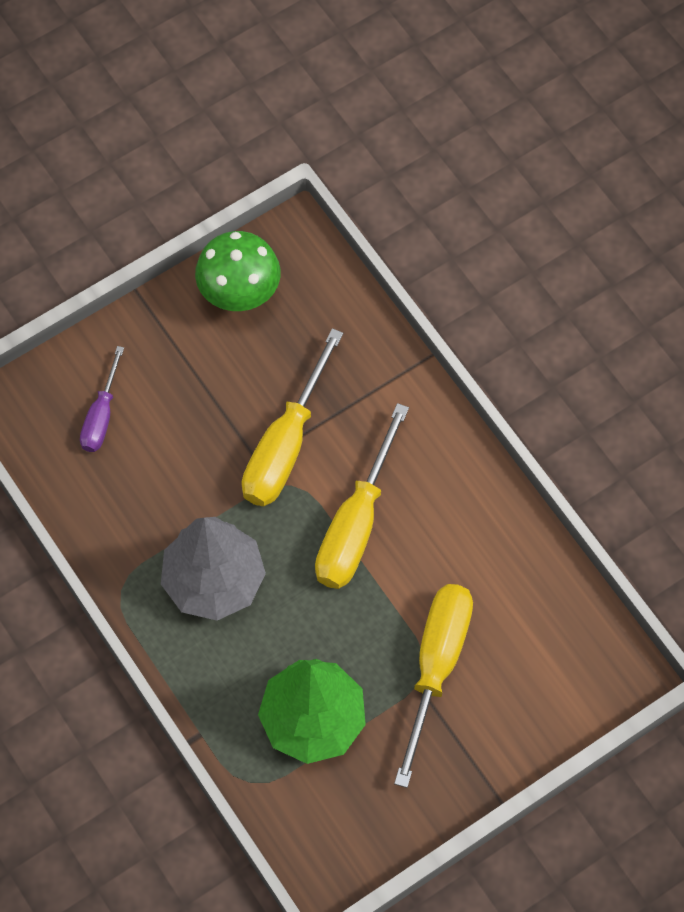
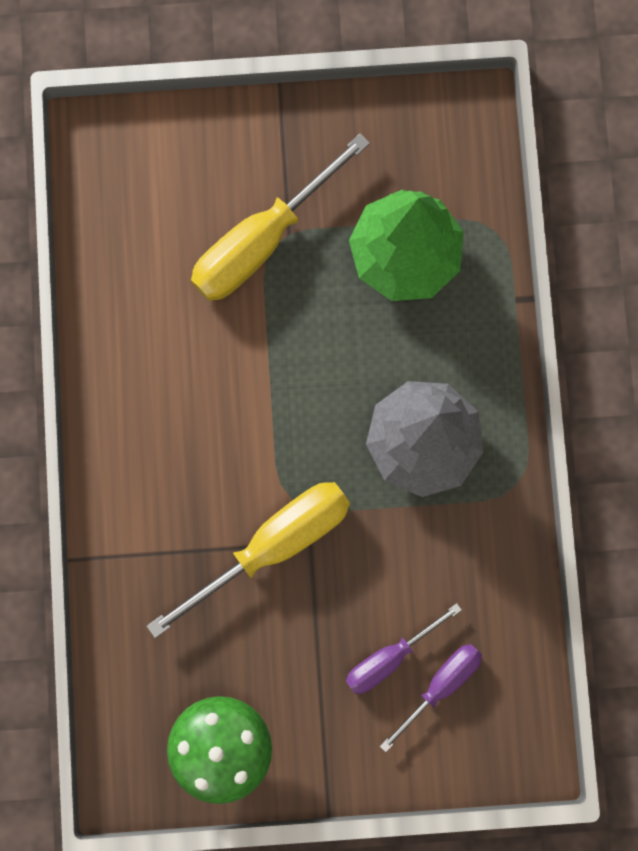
camera: 150 degrees left, 15 degrees up
yellow screwdriver [315,403,409,589] -> none
none -> purple screwdriver [346,603,462,694]

